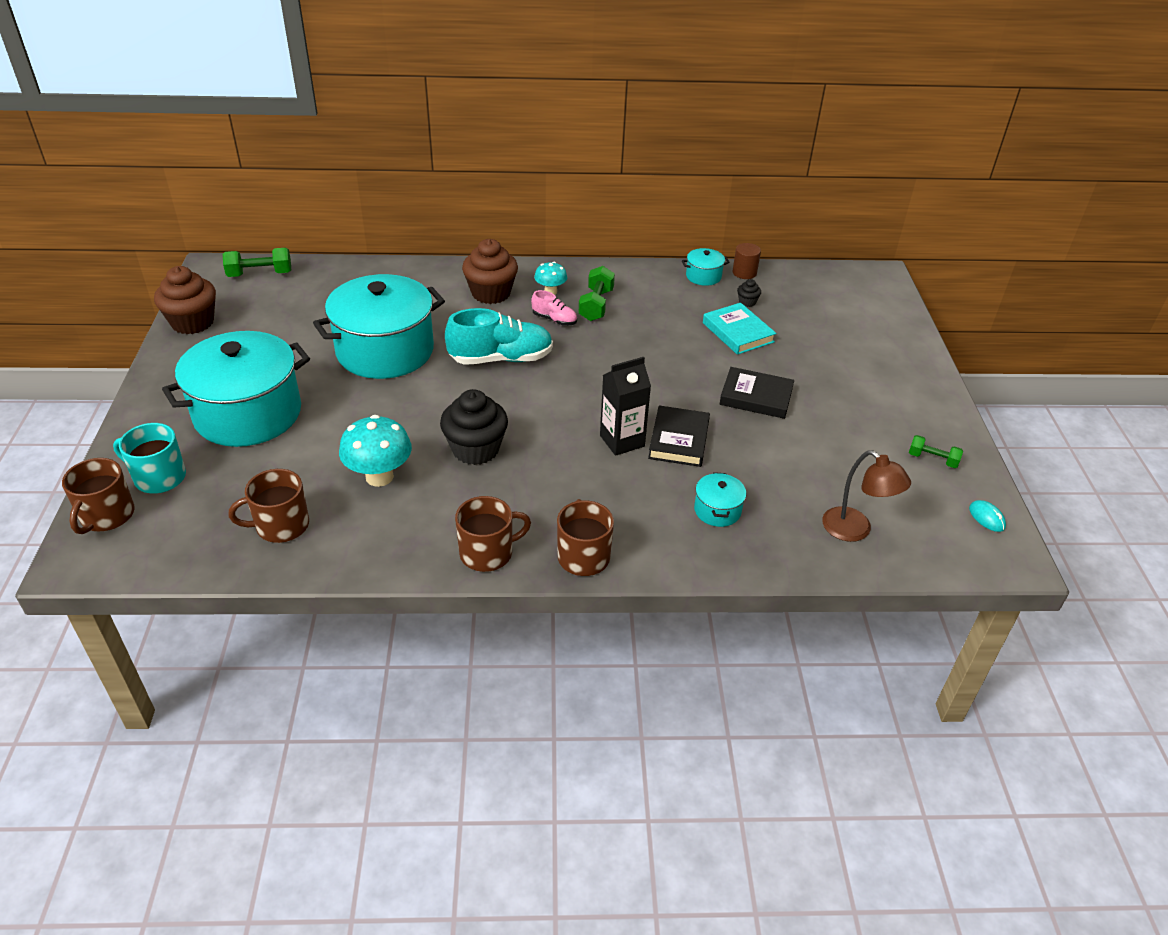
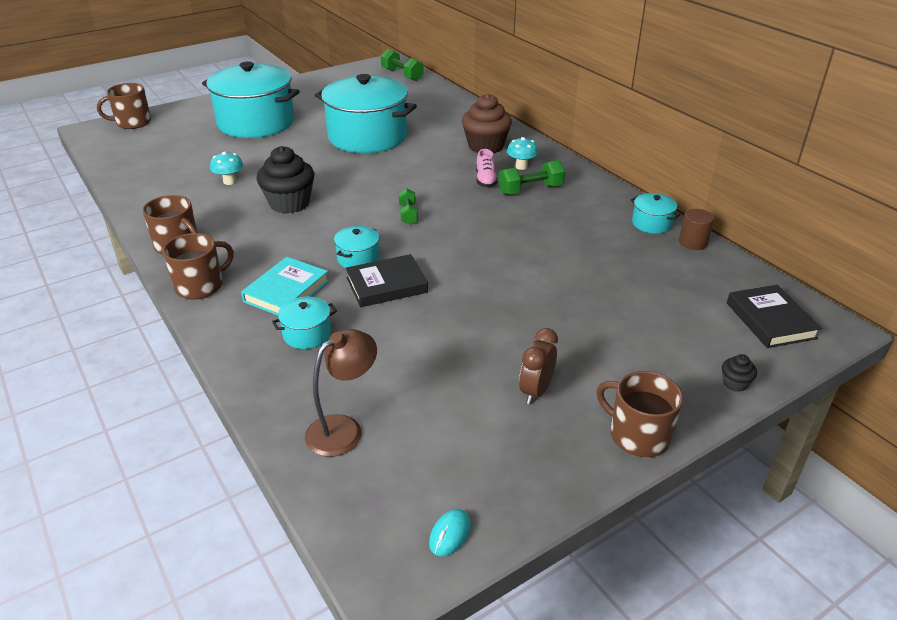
camera: 60 degrees right, 5 degrees down
turquoise mug [113,423,186,493] -> none
brown cupcake [154,266,216,334] -> none
brown mug [229,469,309,543] -> brown mug moved to [597,371,683,457]
turquoise mushroom [339,415,412,487] -> turquoise mushroom [210,151,243,185], size x0.59
turquoise shoe [445,308,553,365] -> none
black carton [600,357,651,456] -> turquoise pot [334,226,380,268]
turquoise book [703,303,776,355] -> turquoise book moved to [241,257,329,315]
black book [720,367,794,419] -> black book moved to [727,285,822,348]
black cupcake [737,279,761,307] -> black cupcake moved to [722,354,757,392]
brown lamp [822,450,911,542] -> brown lamp turned 150 degrees counterclockwise [305,329,377,457]
green dumbbell [909,435,963,468] -> green dumbbell moved to [398,188,418,225]
none -> brown clock [519,328,558,404]

